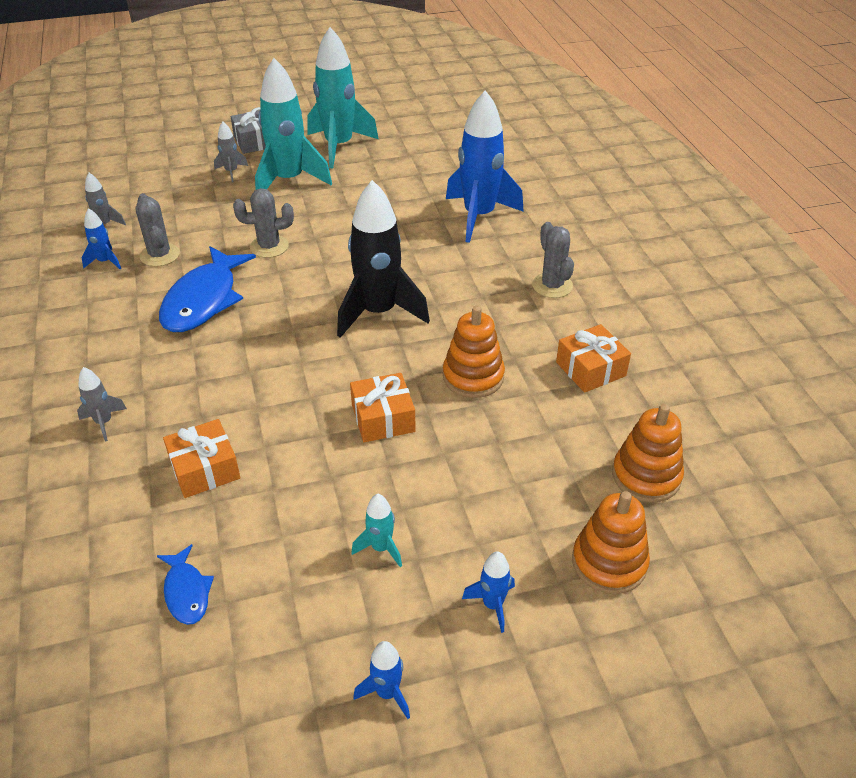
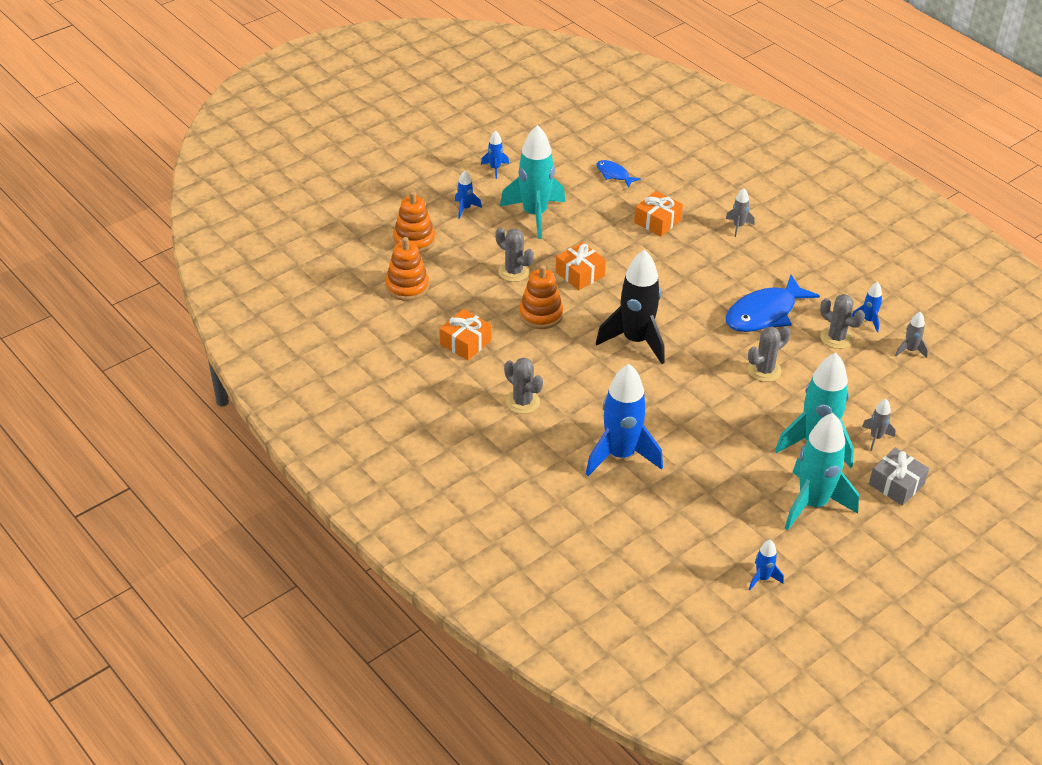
camera: 155 degrees right, 0 degrees up
blue fish [159,246,256,332] -> blue fish turned 120 degrees counterclockwise [726,275,820,332]
turquoise rocket [351,494,402,567] -> turquoise rocket [500,125,565,239], size x2.25
none -> grey cactus [496,227,534,282]
none -> blue rocket [749,540,784,590]

